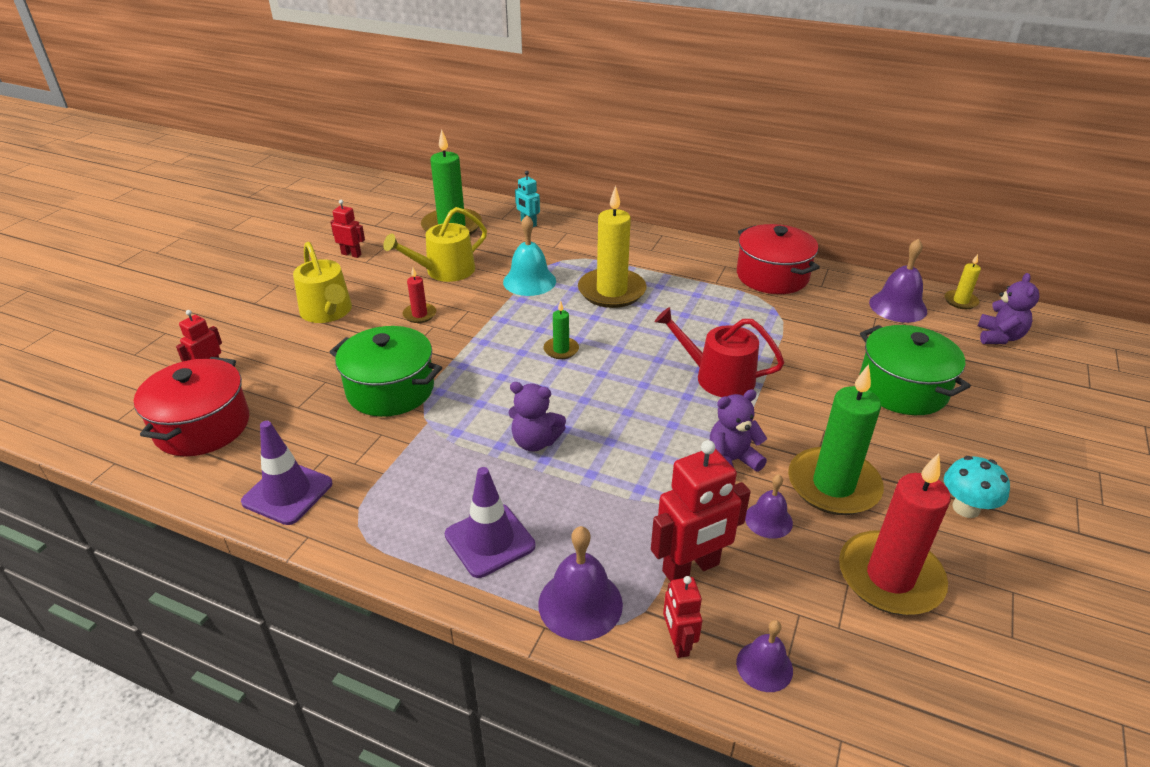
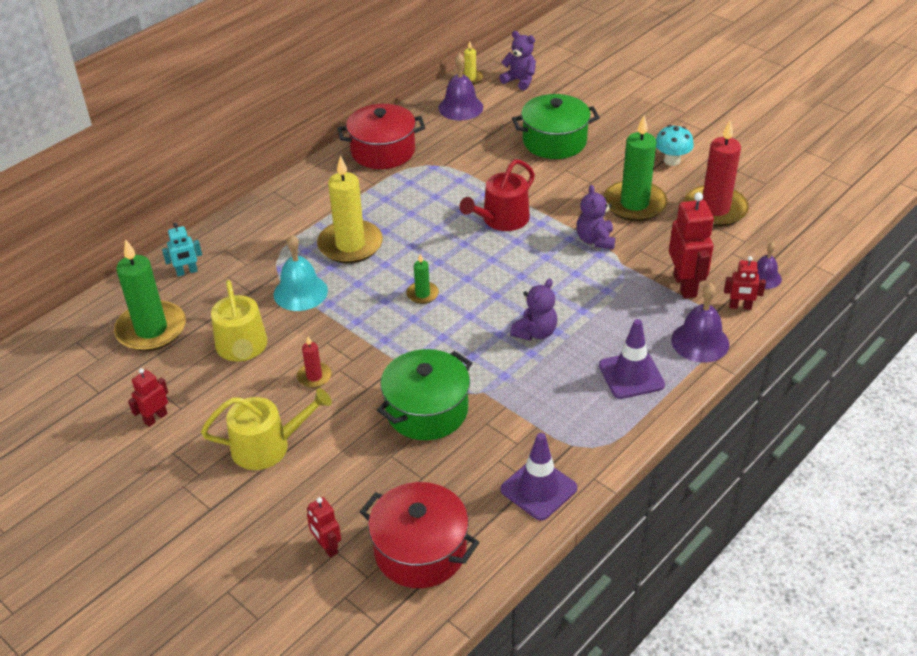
camera: 70 degrees left, 5 degrees up
purple bell [745,474,793,539] -> none

